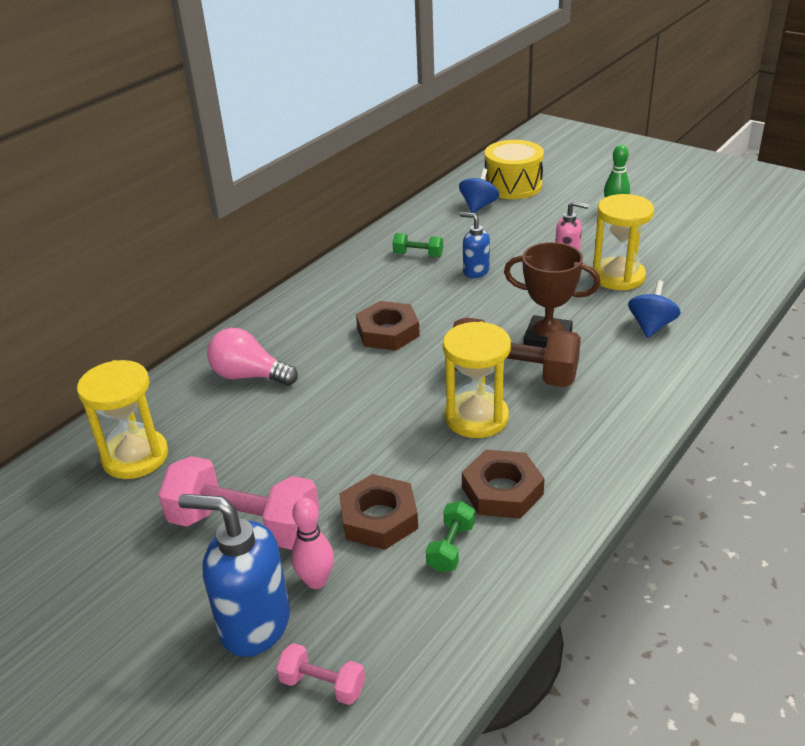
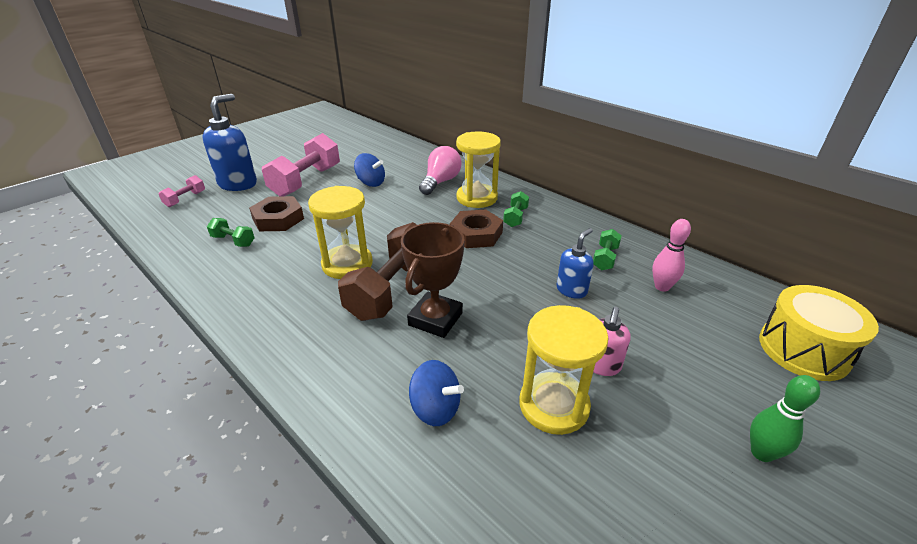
camera: 95 degrees right, 0 degrees up
yellow hourglass [77,360,168,479] -> yellow hourglass moved to [456,131,501,208]
pink bowling pin [291,498,334,589] -> pink bowling pin moved to [652,219,691,292]
blue spinning top [459,168,499,213] -> blue spinning top moved to [354,153,385,187]
brown nut [462,450,545,519] -> none
none -> green dumbbell [503,191,529,227]

